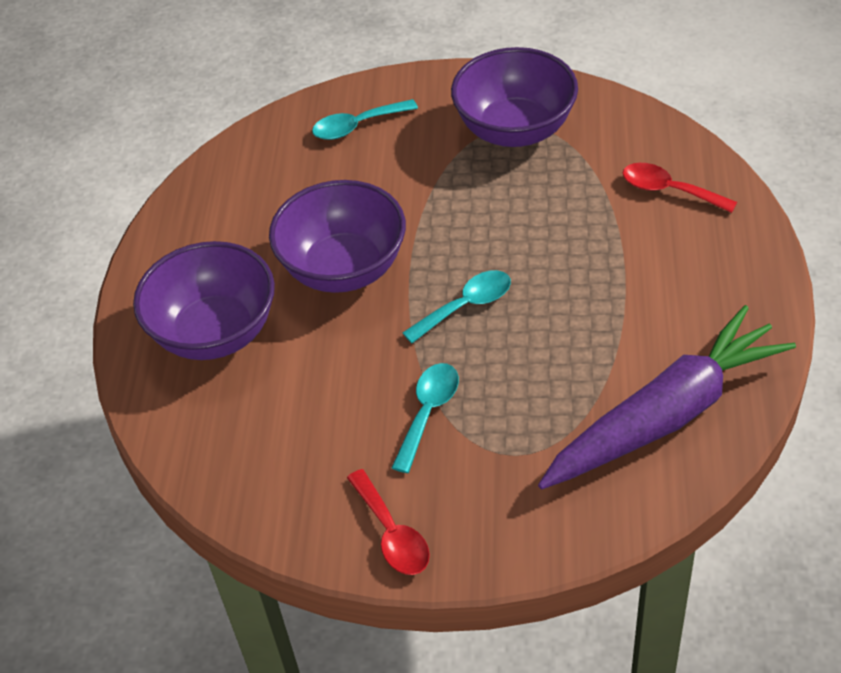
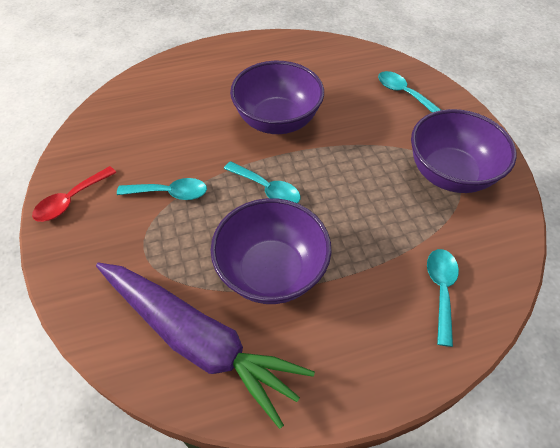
camera: 65 degrees right, 5 degrees up
purple bowl [133,241,275,360] -> purple bowl moved to [211,198,332,304]
red spoon [623,163,737,213] -> turquoise spoon [427,249,459,347]

